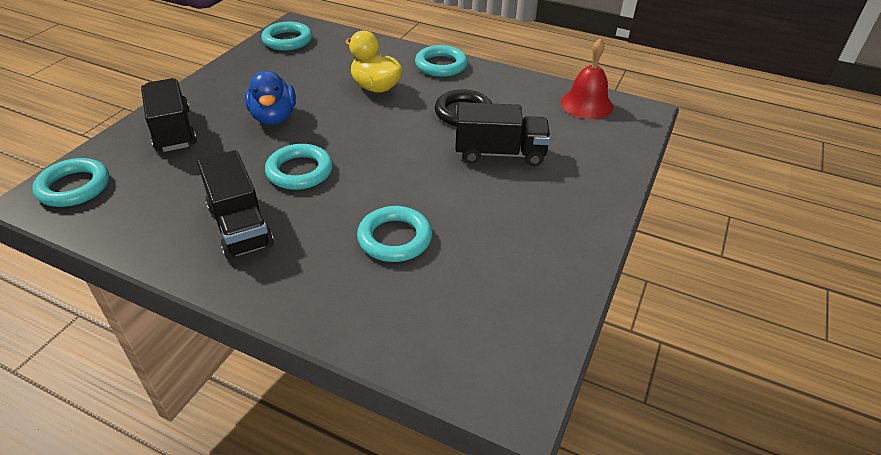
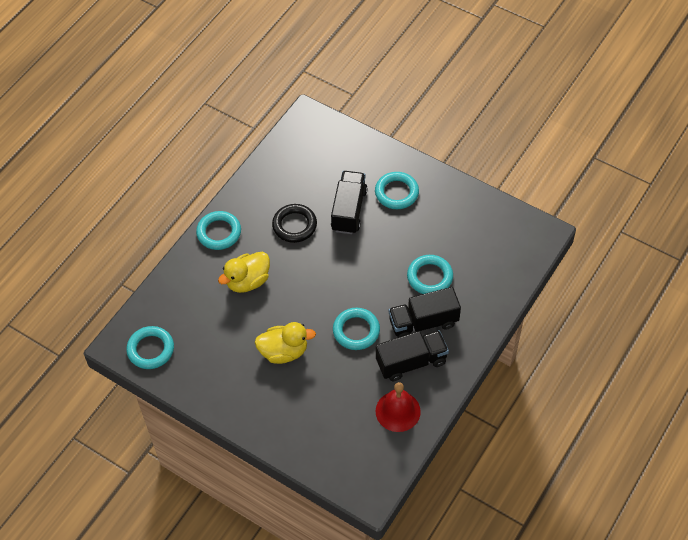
camera: 80 degrees left, 15 degrees up
turquoise ring [32,158,109,207] -> turquoise ring moved to [375,172,419,209]
black truck [141,78,197,152] -> black truck moved to [389,287,461,338]
blue duck [245,71,296,125] -> yellow duck [255,322,316,364]
red bell [560,38,613,119] -> red bell moved to [375,382,421,432]

